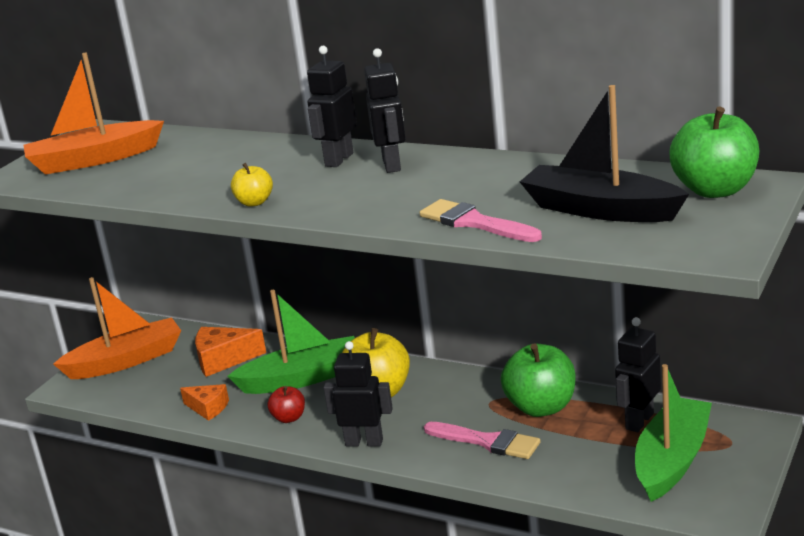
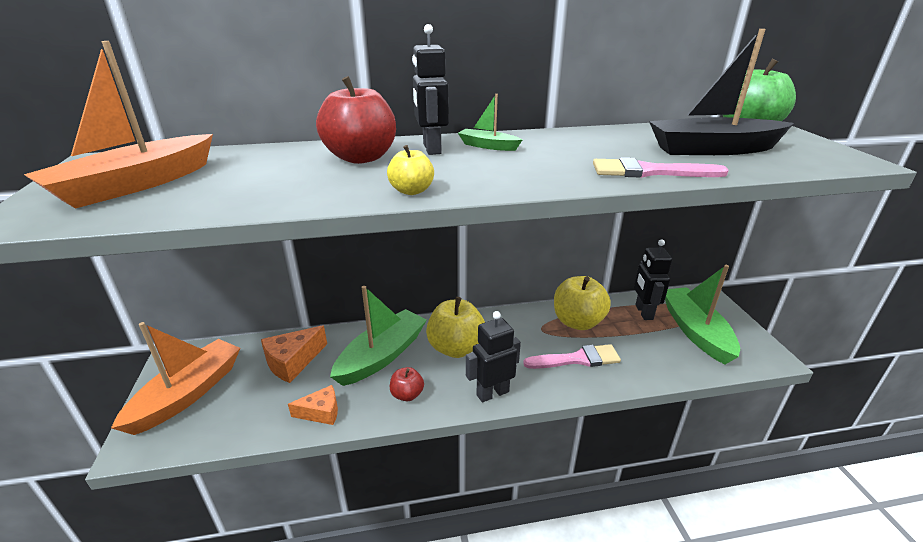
camera: 40 degrees left, 5 degrees up
black robot [364,48,406,173] -> green boat [458,94,522,151]
green apple [501,344,575,417] -> yellow apple [554,276,611,330]
none -> red apple [316,76,396,164]

